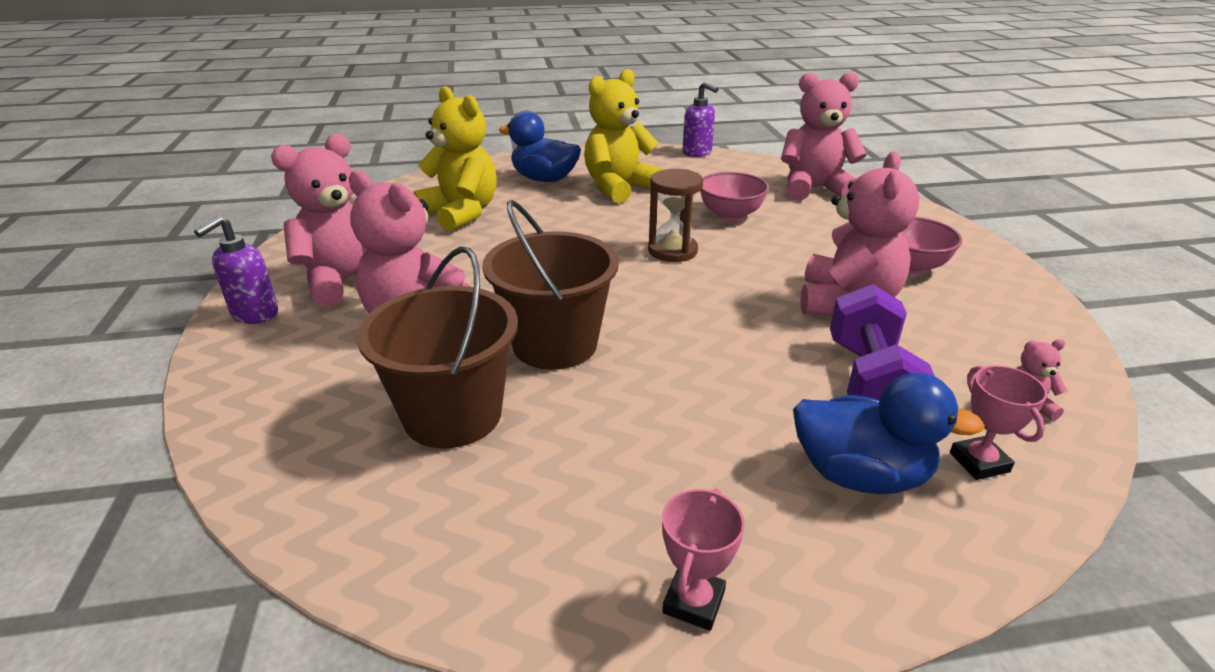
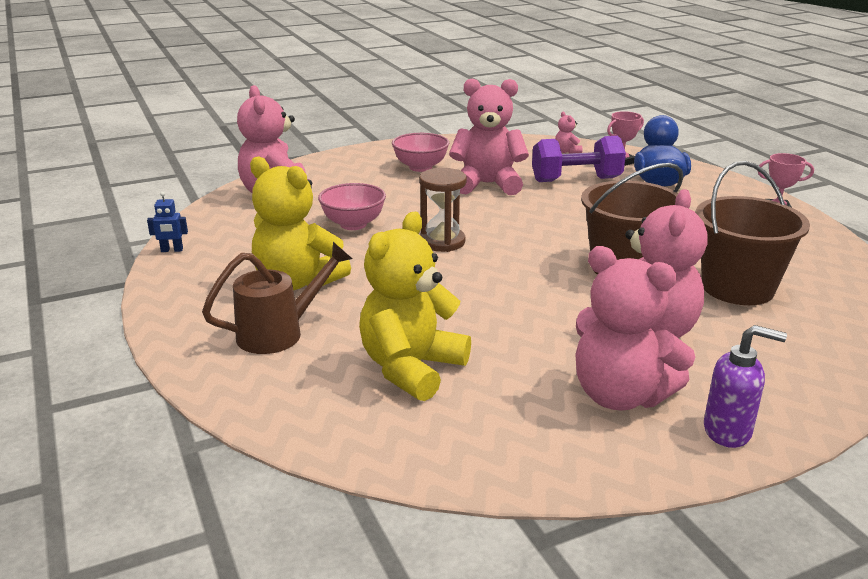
camera: 105 degrees left, 5 degrees down
blue duck [499,111,581,182] -> brown watering can [202,242,352,354]
purple soap dispenser [682,82,718,157] -> blue robot [147,192,188,252]

